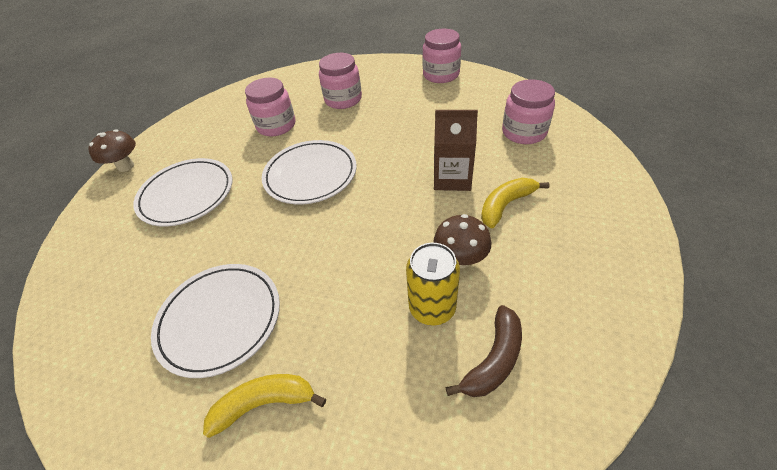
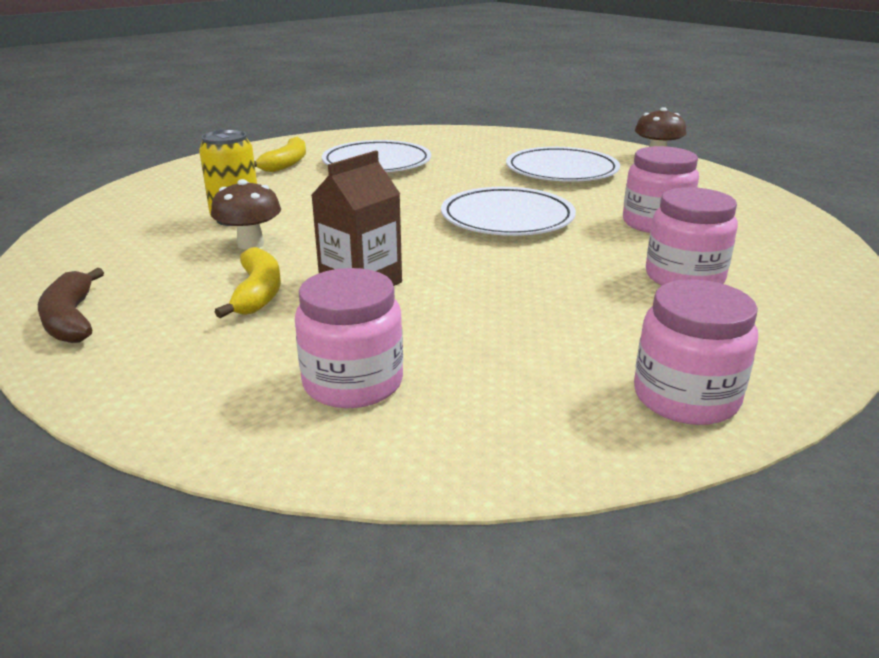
camera: 120 degrees right, 20 degrees down
brown banana [446,305,522,397] -> brown banana moved to [38,268,104,343]

